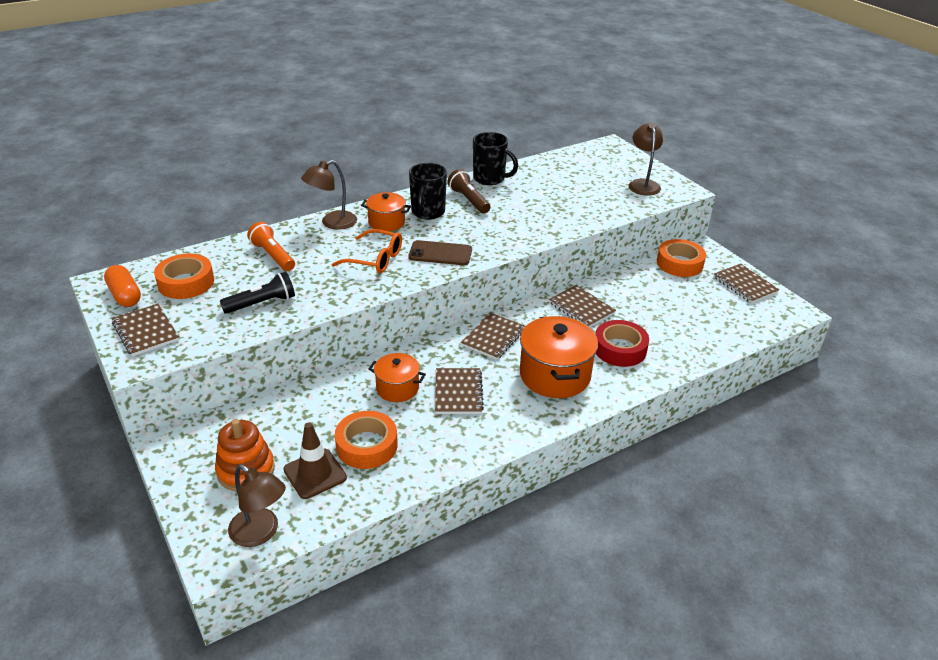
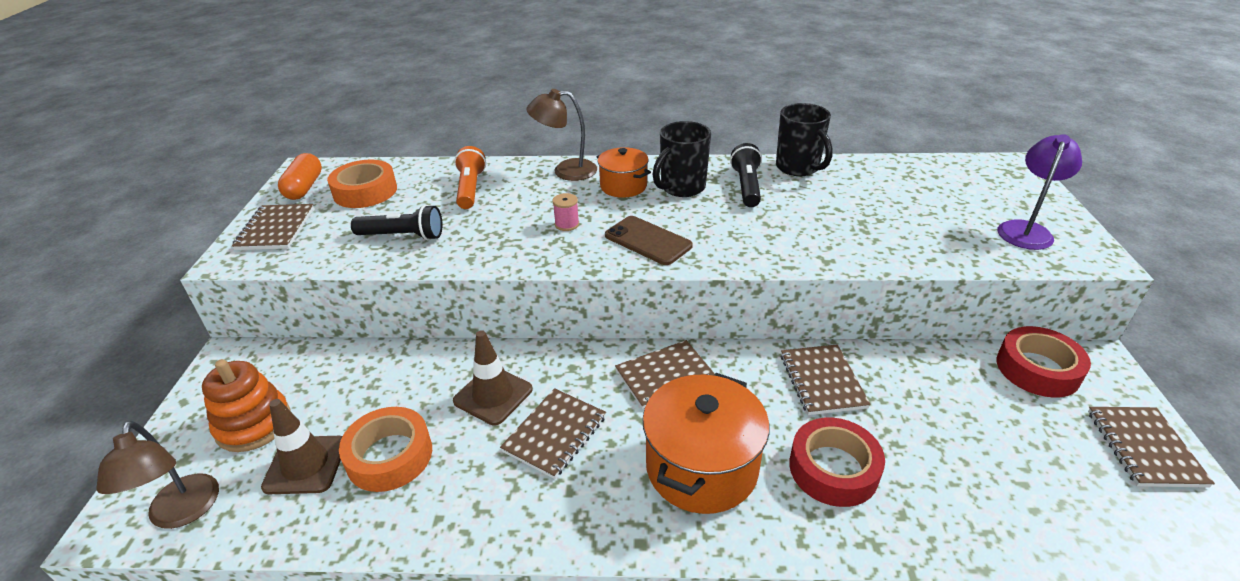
camera: 35 degrees right, 0 degrees up
orange glasses [331,229,402,273] -> pink spool [552,193,579,231]
orange pot [368,353,426,402] -> brown traffic cone [453,330,533,425]
brown flashlight [447,169,490,214] -> black flashlight [730,143,762,207]
brown lamp [629,123,663,196] -> purple lamp [998,134,1082,250]
orange tape [657,239,706,277] -> red tape [996,326,1091,398]

